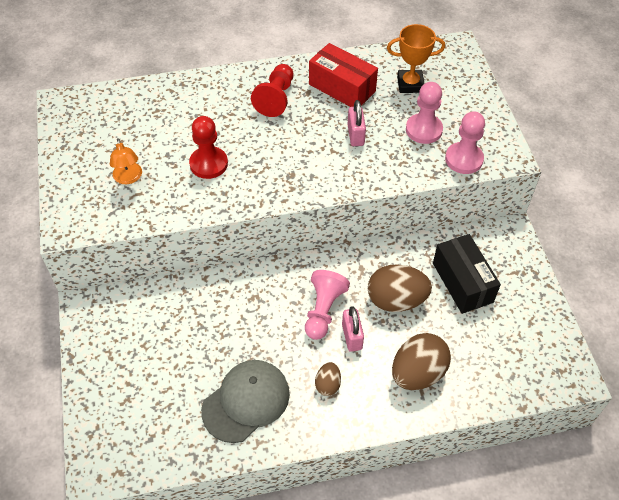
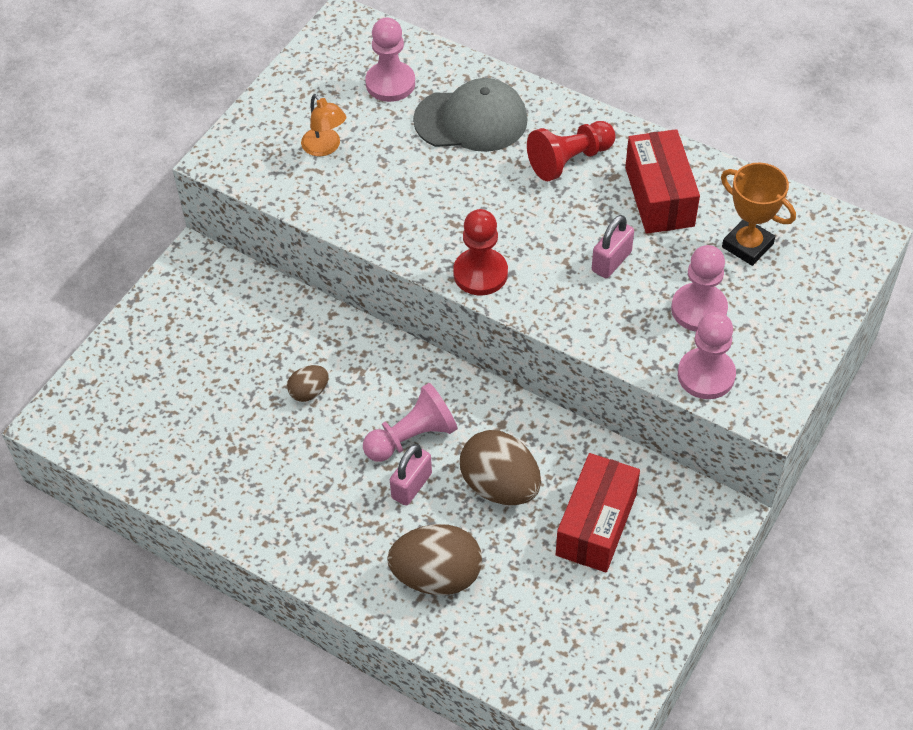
camera: 45 degrees right, 0 degrees up
orange lamp [110,138,142,184] -> orange lamp turned 60 degrees counterclockwise [301,94,346,156]
red pawn [189,116,228,179] -> red pawn moved to [453,209,508,295]
grey cap [201,360,290,443] -> grey cap moved to [413,78,527,152]
brown egg [315,362,341,396] -> brown egg moved to [287,365,328,402]
black box [433,234,501,314] -> red box [556,453,640,573]
none -> pink pawn [365,17,415,102]

